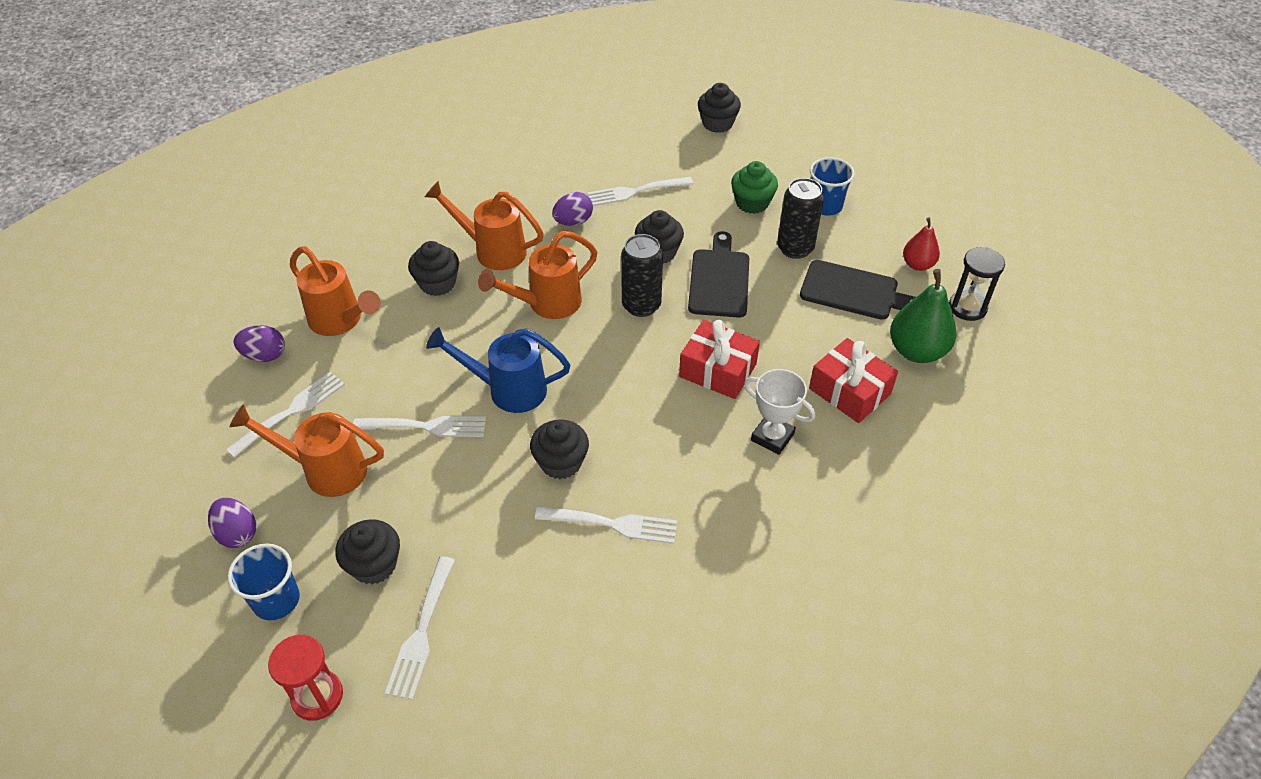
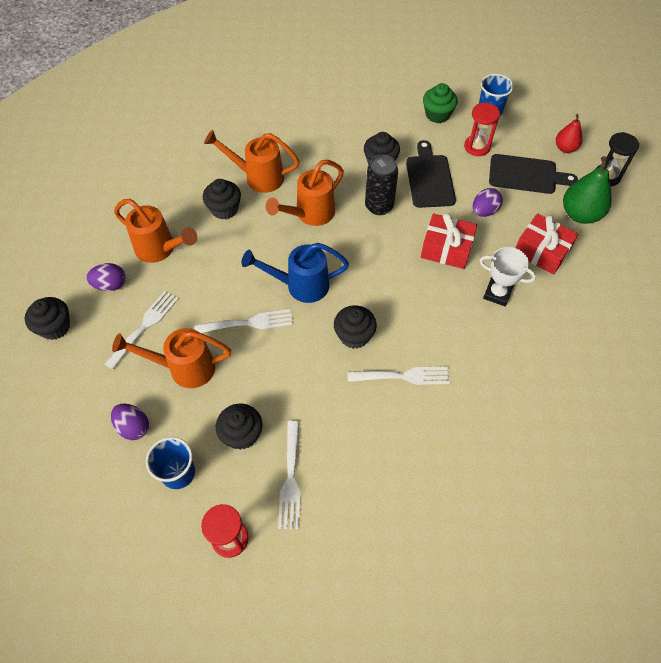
camera: 10 degrees left, 10 degrees up
purple egg [552,192,593,226] -> purple egg moved to [473,188,503,217]
white fork [587,177,693,206] -> none
black cupcake [698,83,741,133] -> black cupcake moved to [25,297,70,340]
black can [777,178,824,259] -> red hourglass [464,103,500,156]

